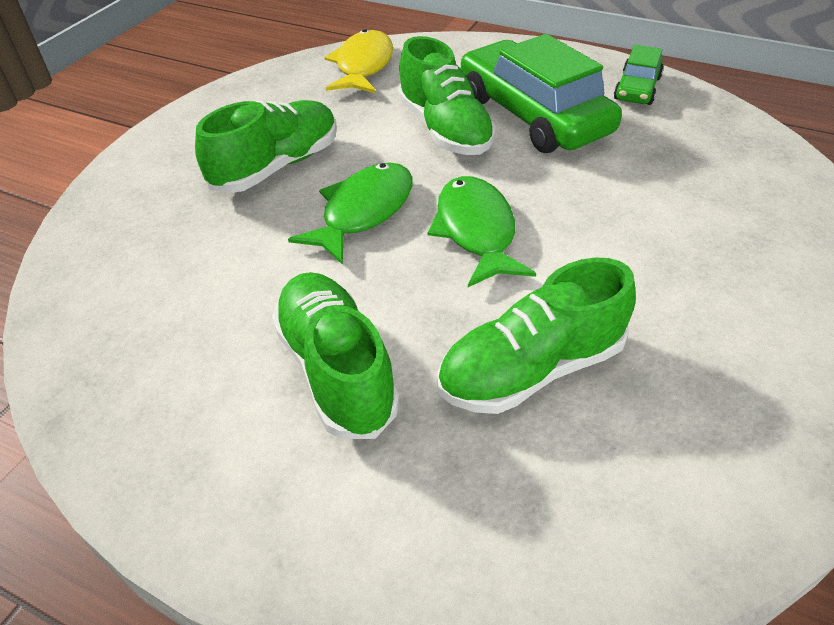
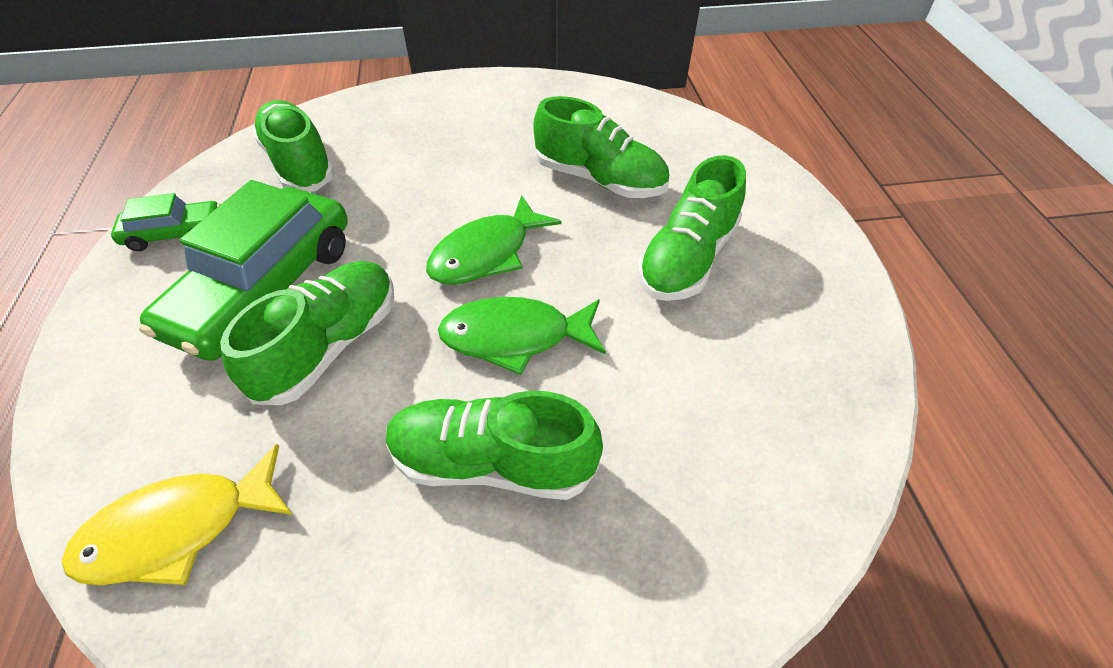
camera: 125 degrees left, 5 degrees up
none -> green shoe [252,100,335,192]

